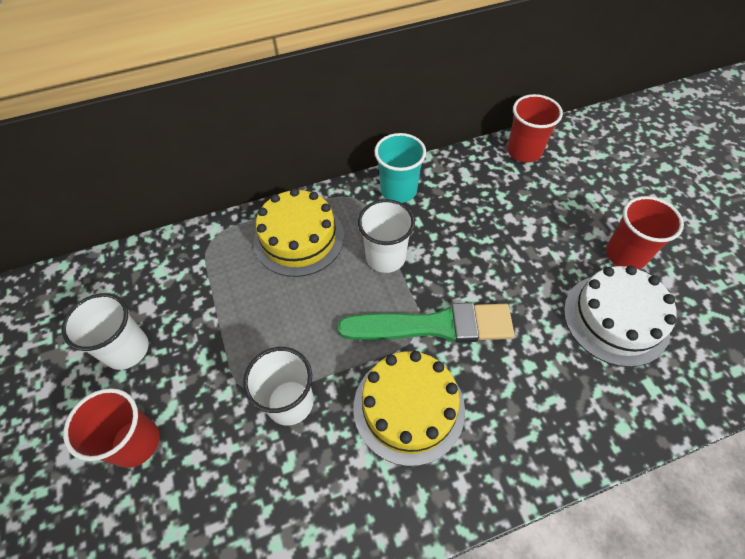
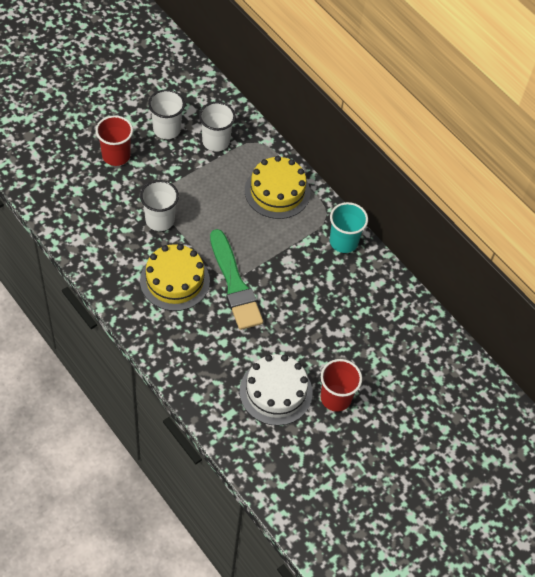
camera: 65 degrees right, 0 degrees up
white cup [358,199,415,273] -> white cup moved to [199,102,236,151]
red cup [507,94,563,163] -> none

